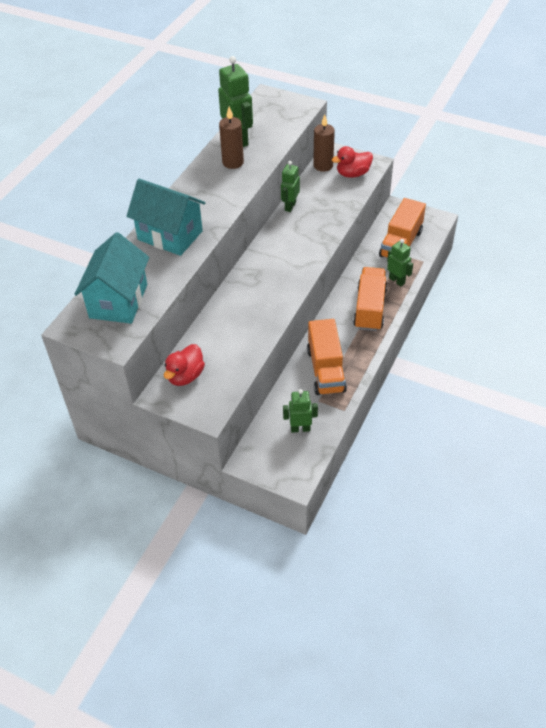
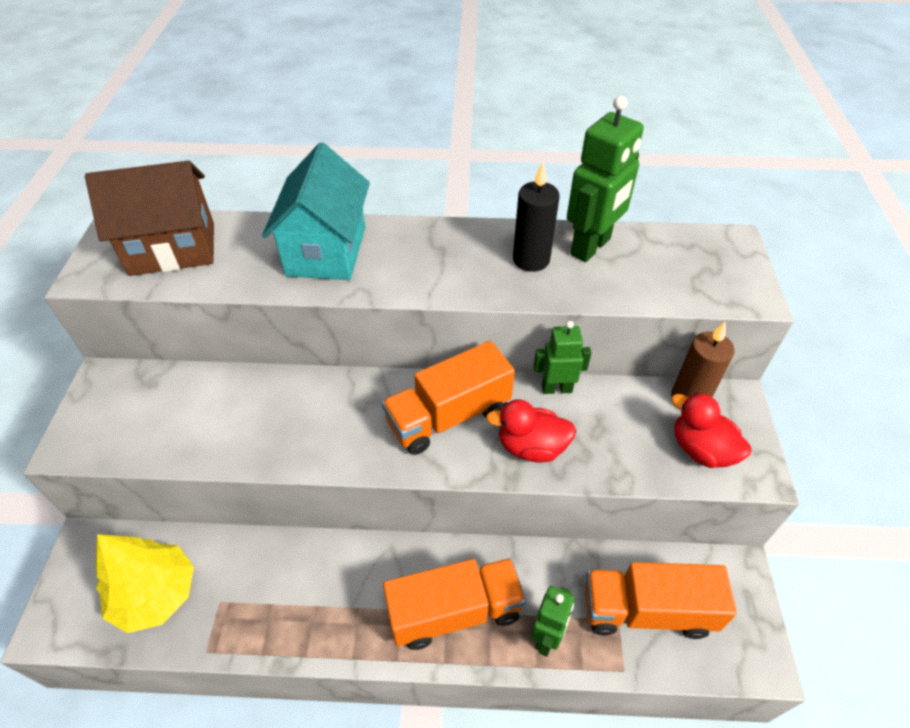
camera: 65 degrees right, 0 degrees up
turquoise house [75,232,149,324] -> brown house [85,160,214,276]
red duck [164,344,205,386] -> red duck moved to [486,399,576,463]
brown candle [219,107,244,169] -> black candle [513,162,560,272]
green robot [283,389,318,433] -> yellow tree [95,534,194,633]
orange truck [307,319,347,395] -> orange truck moved to [382,341,515,455]

